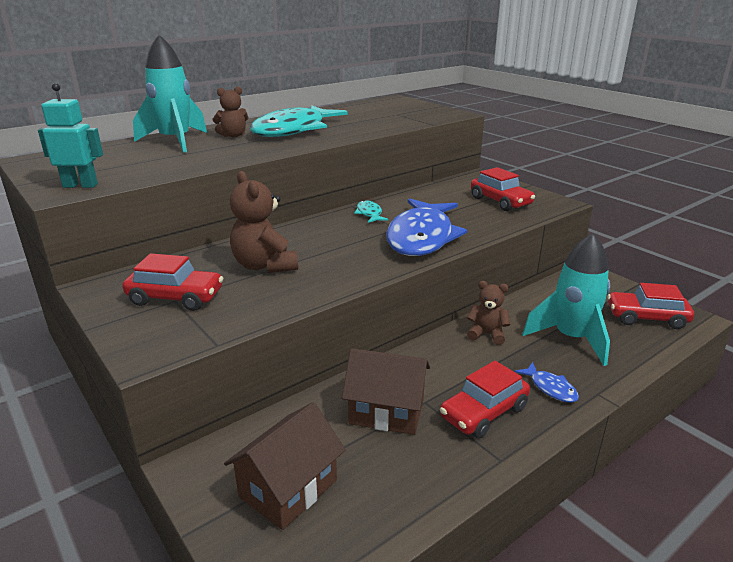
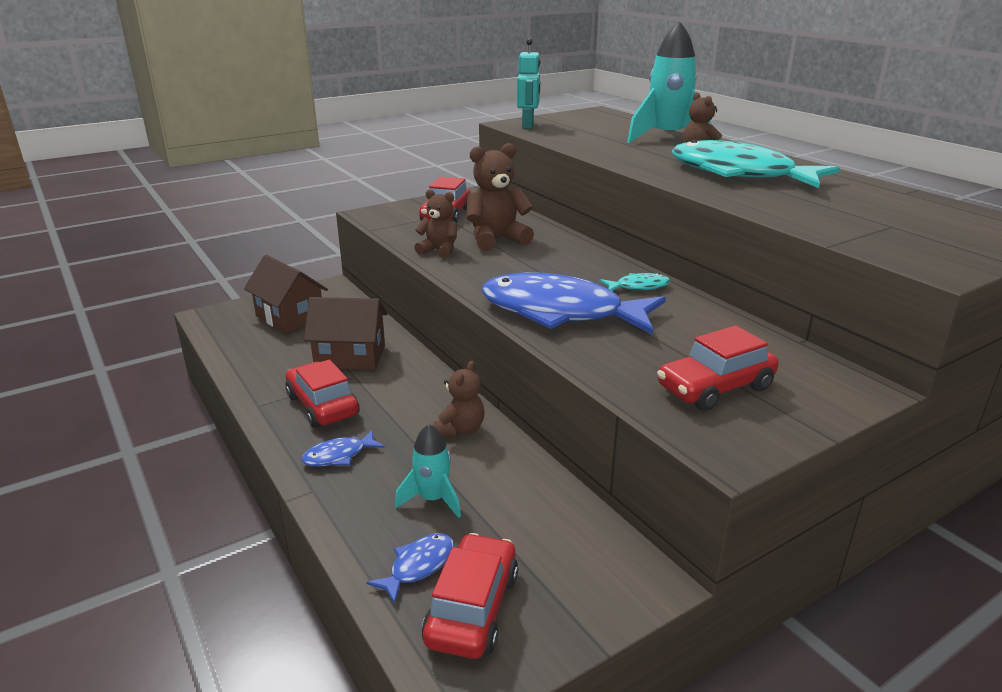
camera: 95 degrees right, 0 degrees up
brown house [342,348,430,435] -> brown house turned 75 degrees clockwise [304,297,388,370]
turquoise rocket [522,233,610,366] -> turquoise rocket [395,424,461,518], size x0.54
none -> blue fish [366,533,454,604]
none -> brown teddy bear [415,190,457,258]

